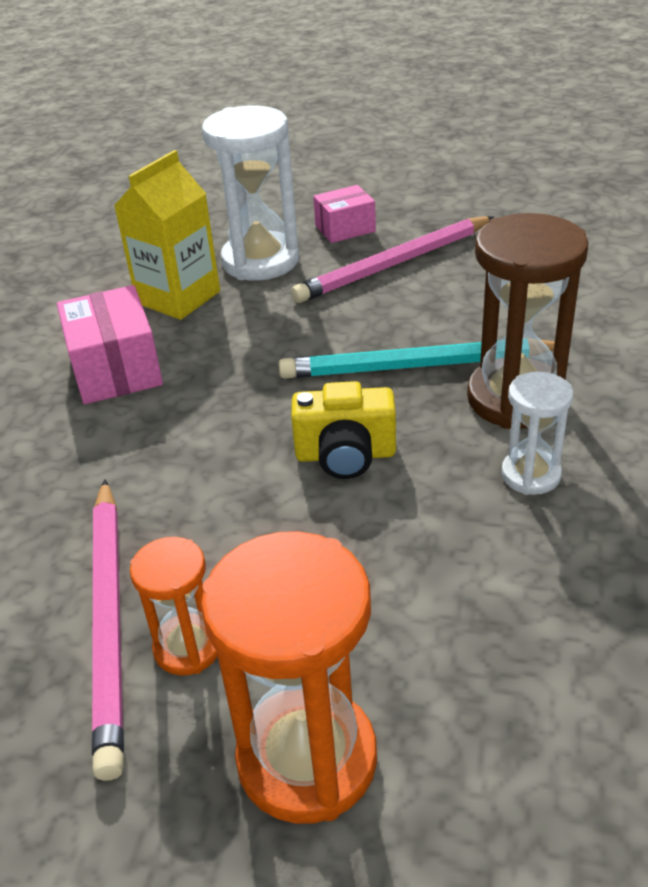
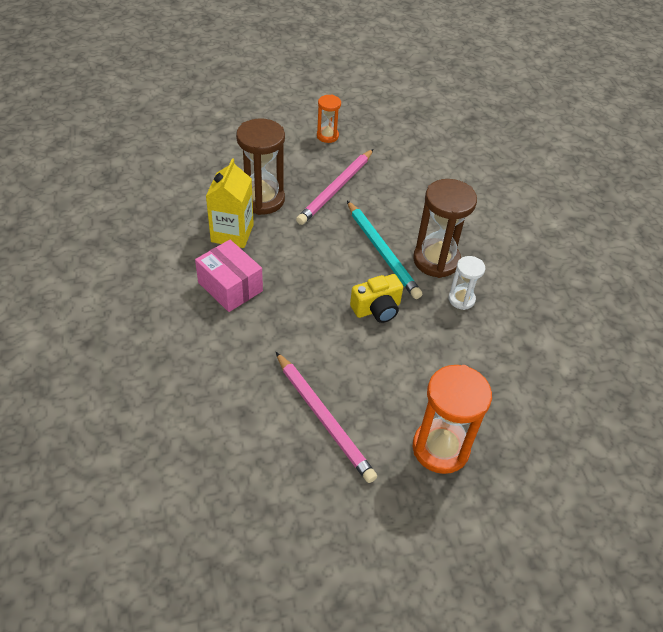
camera: 30 degrees left, 10 degrees up
orange hourglass [130,537,218,676] -> orange hourglass moved to [317,95,341,143]
white hourglass [202,106,299,281] -> brown hourglass [236,118,285,215]
turquoise pencil [279,340,555,379] -> turquoise pencil turned 90 degrees counterclockwise [347,201,422,299]
pink box [313,185,376,243] -> none

